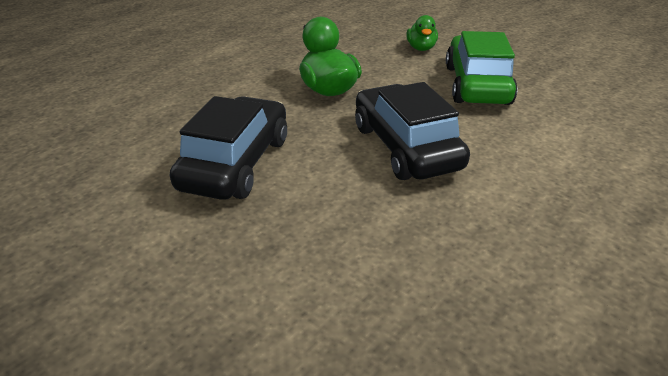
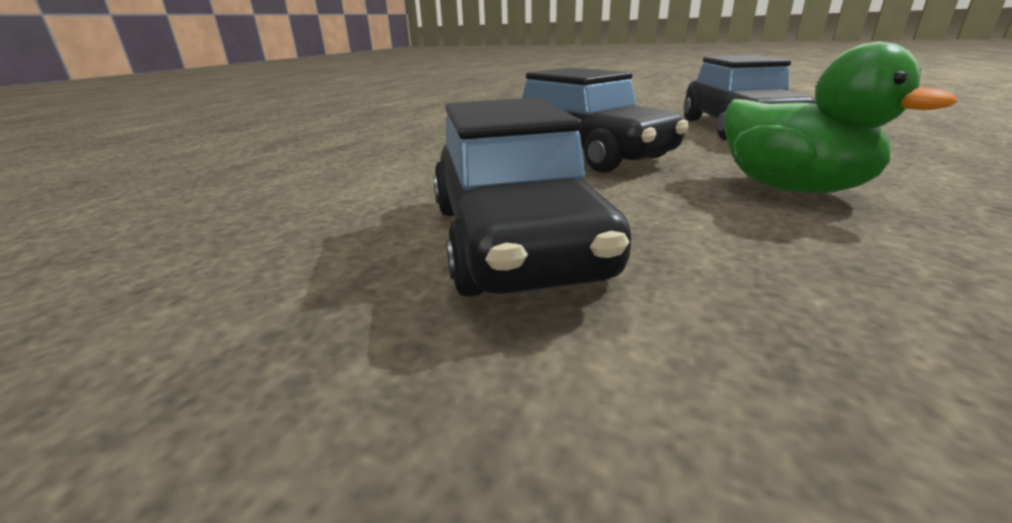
camera: 165 degrees right, 10 degrees down
green duck [406,15,438,51] -> none
green car [446,31,517,105] -> black car [433,97,632,297]

